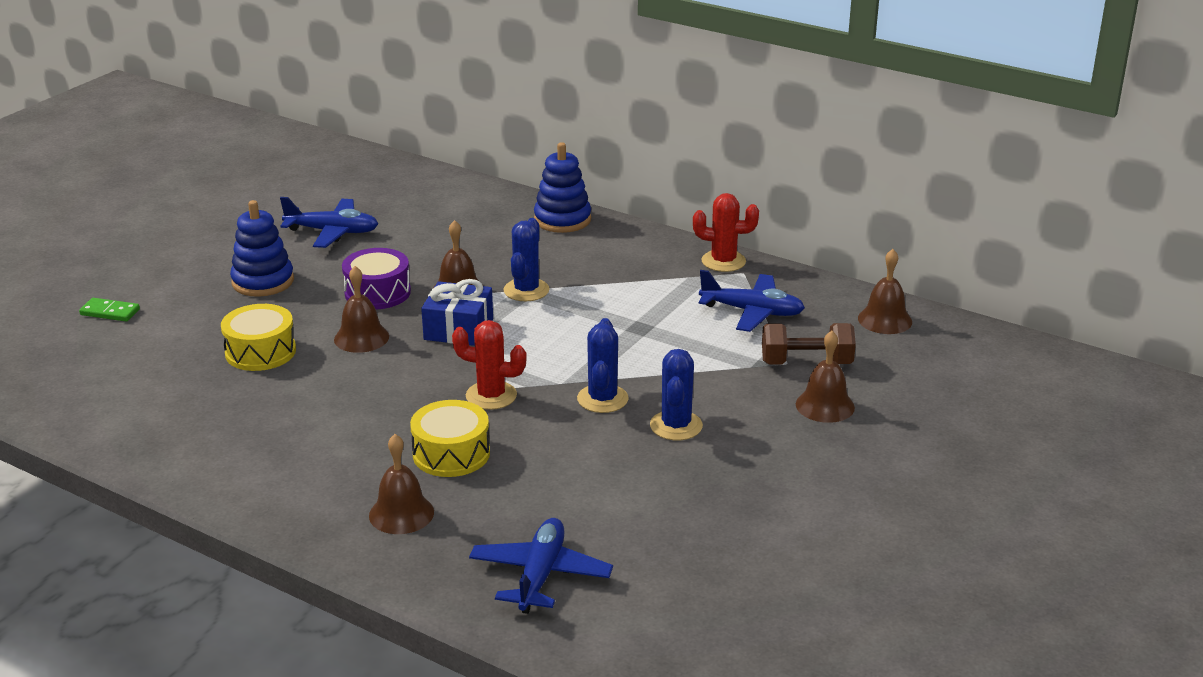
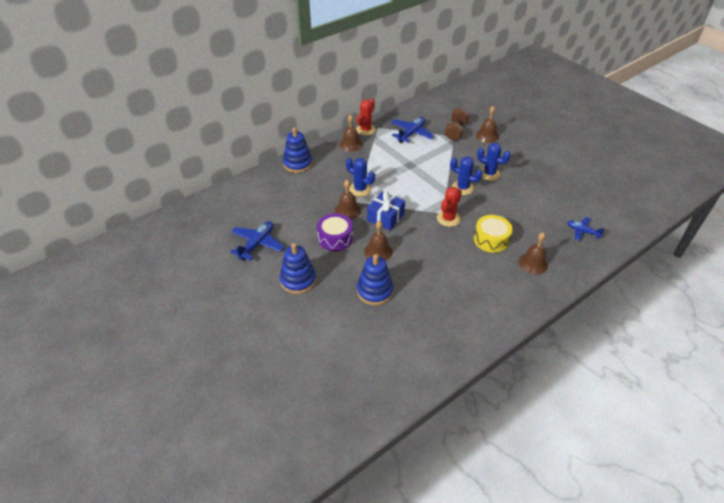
camera: 70 degrees left, 15 degrees up
green domino [79,298,140,322] -> none
yellow drum [221,304,296,371] -> blue stacking toy [357,254,393,305]
blue plane [469,518,613,614] -> blue plane [567,217,605,241], size x0.64
brown bell [858,249,912,334] -> brown bell moved to [339,114,363,152]

